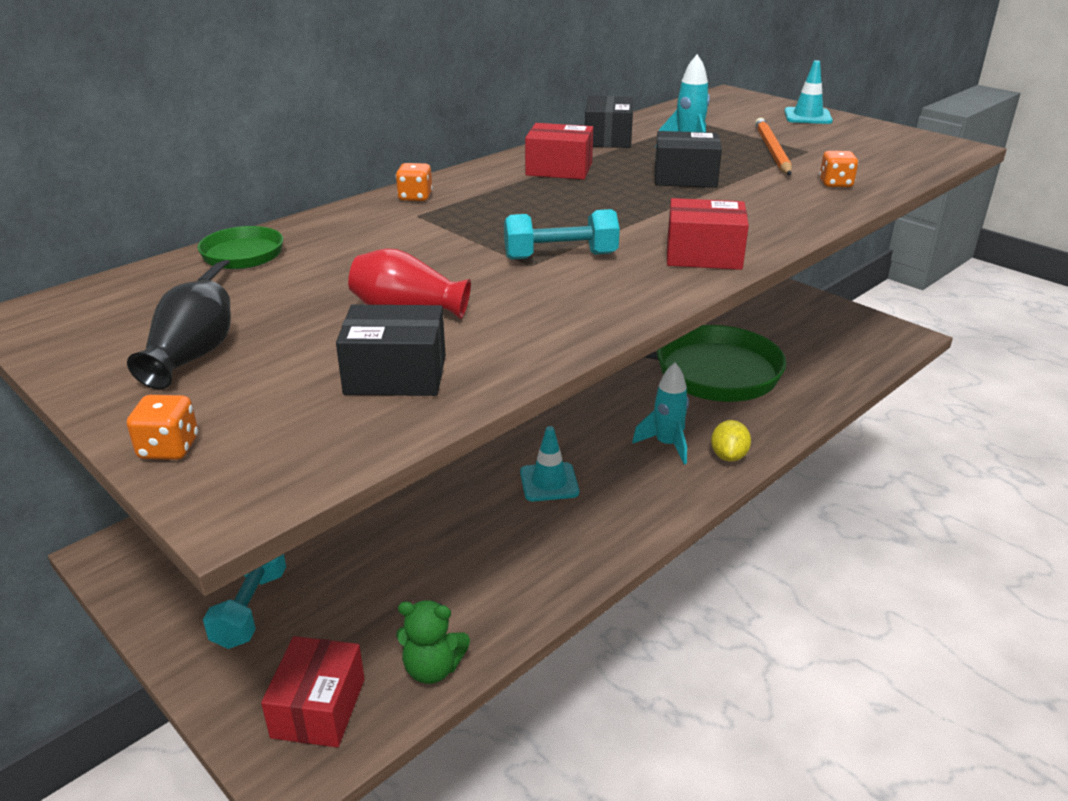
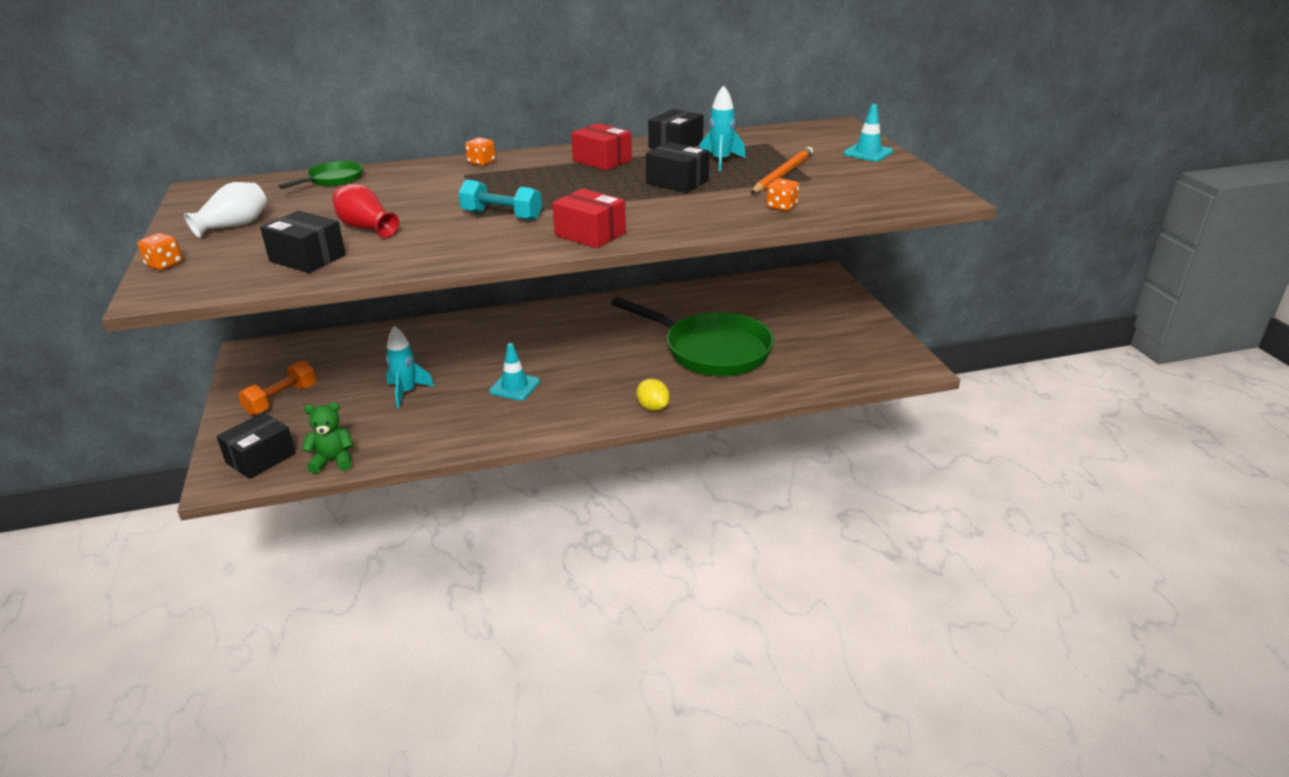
camera: 30 degrees right, 0 degrees up
black vase [127,280,231,389] -> white vase [184,182,267,238]
turquoise dumbbell [203,554,286,649] -> orange dumbbell [238,360,317,415]
red box [261,636,365,747] -> black box [217,412,296,479]
green teddy bear [396,600,470,684] -> green teddy bear turned 135 degrees clockwise [302,402,354,474]
turquoise rocket [632,363,689,464] -> turquoise rocket moved to [386,326,434,408]
yellow lemon [711,420,751,461] -> yellow lemon turned 75 degrees counterclockwise [636,379,669,411]

